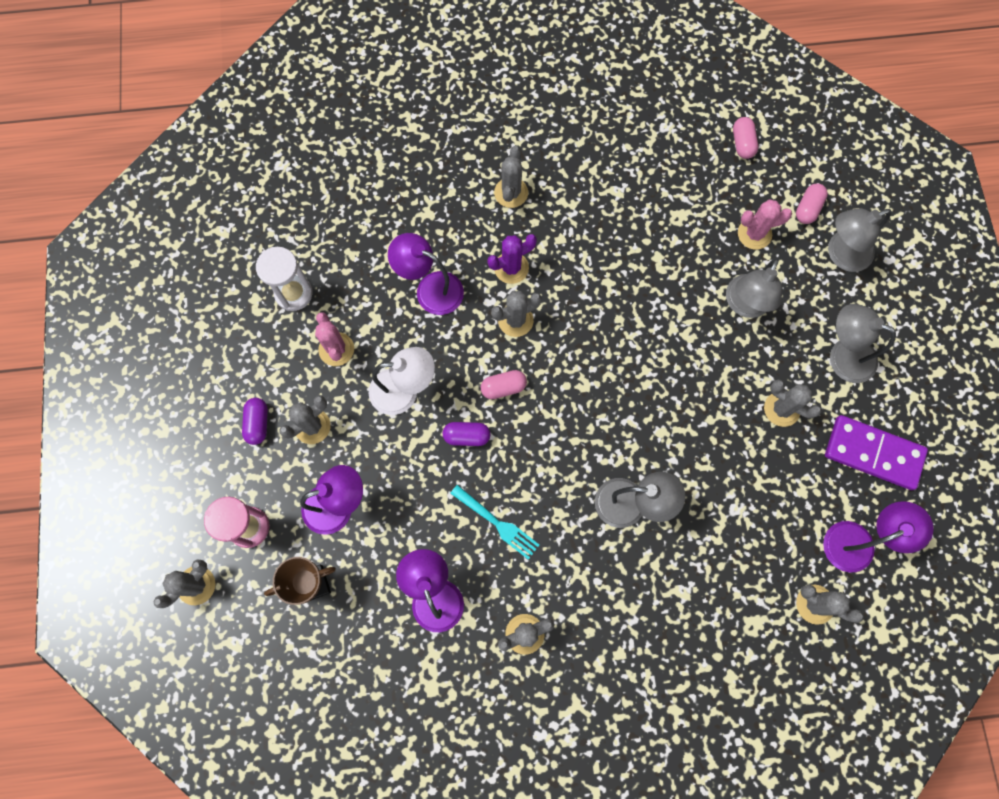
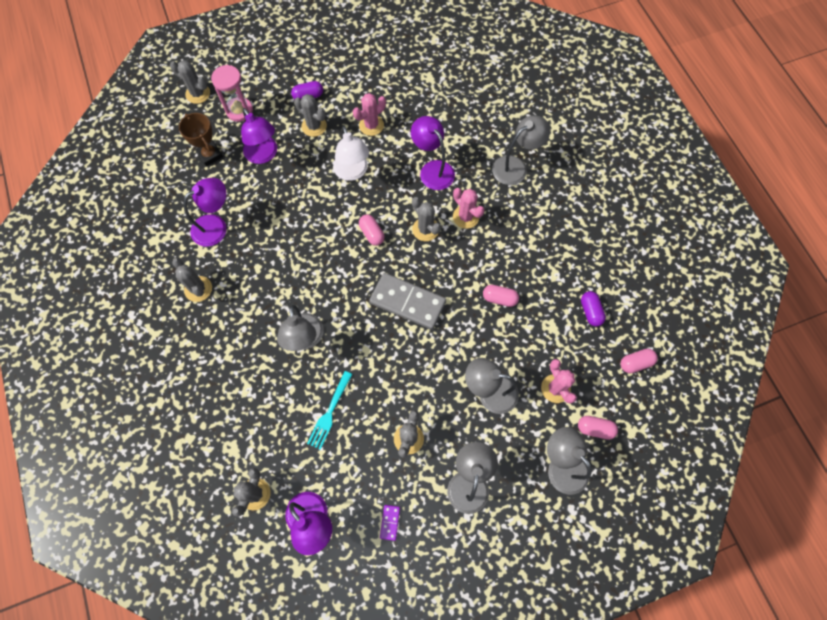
camera: 75 degrees right, 5 degrees down
white hourglass [256,247,313,311] -> none
purple lamp [388,233,464,315] -> purple lamp turned 45 degrees counterclockwise [411,116,455,190]
purple capsule [443,422,491,446] -> purple capsule moved to [581,291,606,326]
turquoise fork [450,485,539,560] -> turquoise fork moved to [307,371,352,450]
purple cactus [487,234,537,284] -> pink cactus [453,188,485,229]
grey cactus [494,146,528,208] -> none
purple domino [825,415,928,490] -> purple domino [380,505,400,541], size x0.41
none -> grey domino [369,273,446,330]
none -> pink capsule [483,285,519,307]
none -> grey lamp [492,115,550,185]

